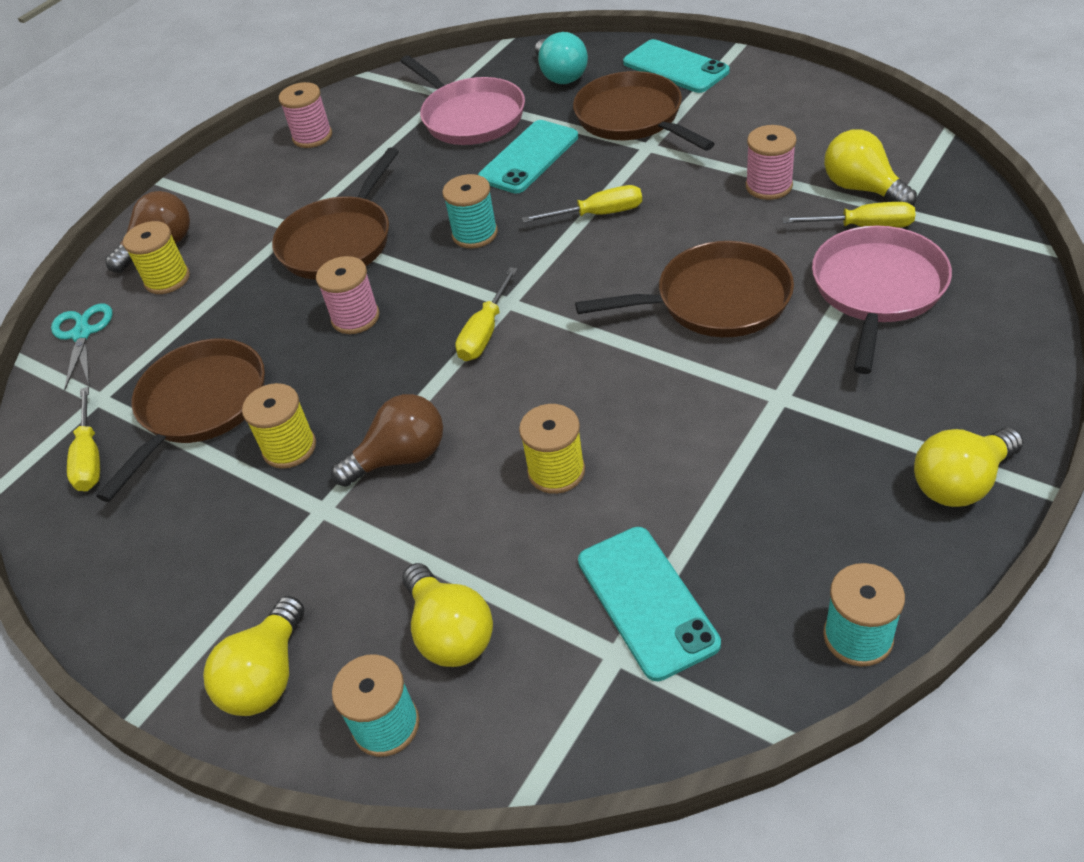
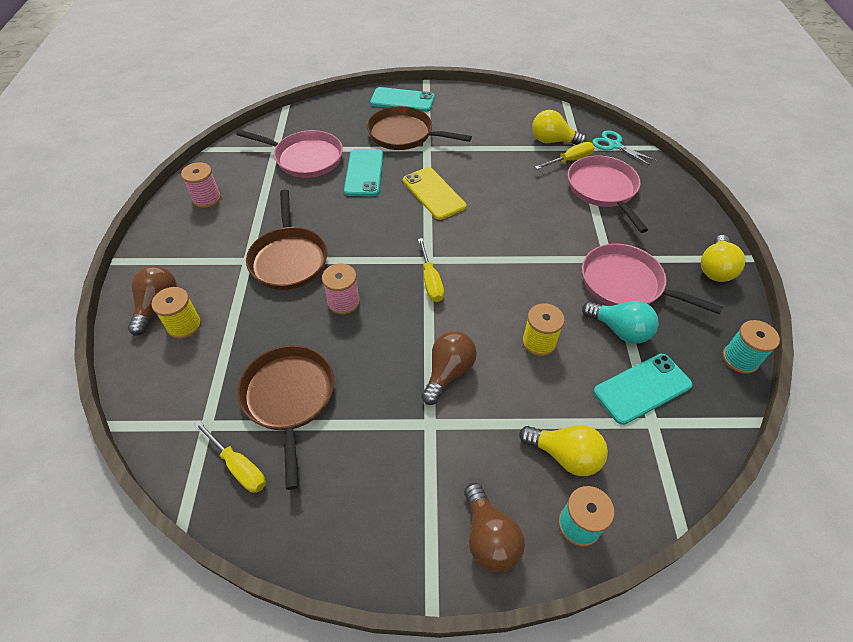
camera: 40 degrees left, 5 degrees up
turquoise scissors [51,303,113,391] -> turquoise scissors moved to [592,130,657,166]
yellow light bulb [203,596,304,716] -> brown light bulb [464,483,525,573]
yellow spool [242,383,316,469] -> none
turquoise spool [442,174,498,248] -> none
yellow screwdriver [522,185,642,223] -> yellow phone [403,167,466,220]
turquoise light bulb [535,32,588,84] -> turquoise light bulb moved to [582,301,659,344]
brown pan [575,241,794,337] -> none
turquoise phone [578,527,721,681] -> turquoise phone turned 60 degrees counterclockwise [594,354,692,425]
pink spool [746,125,796,200] -> none
none -> pink pan [582,243,723,314]

